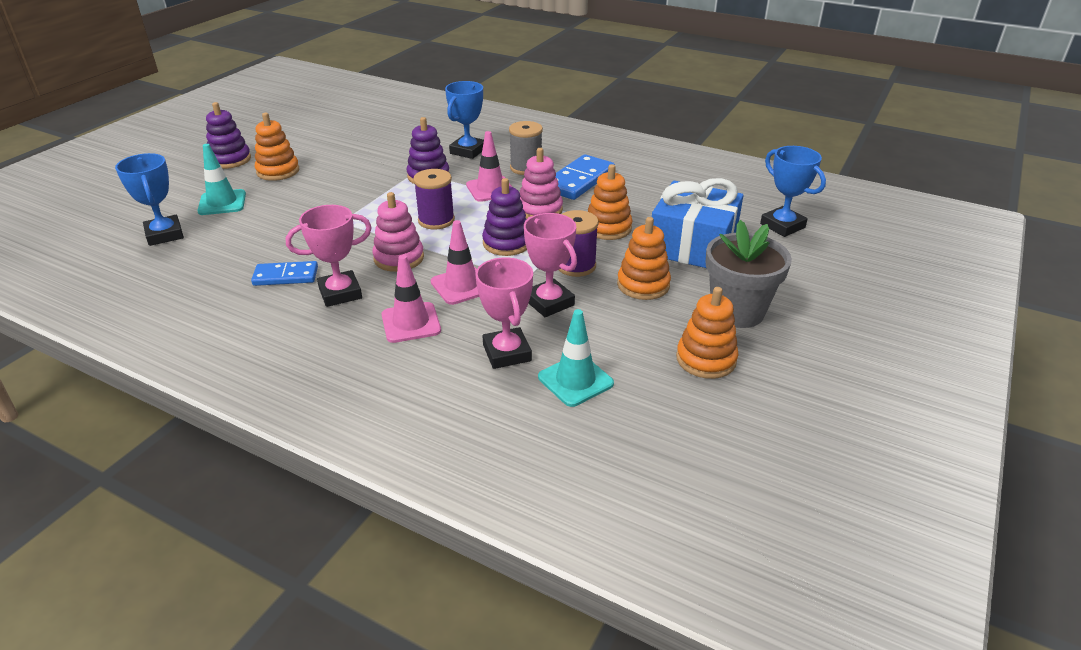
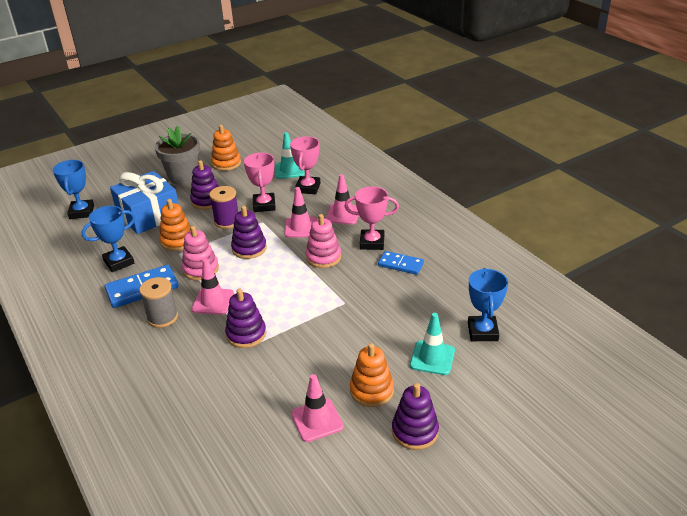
camera: 150 degrees left, 0 degrees up
purple spool [413,169,455,229] -> none
blue trophy [445,81,484,159] -> blue trophy moved to [81,206,135,272]
orange stacking toy [617,217,671,300] -> purple stacking toy [190,160,219,210]
none -> pink traffic cone [291,374,344,442]

